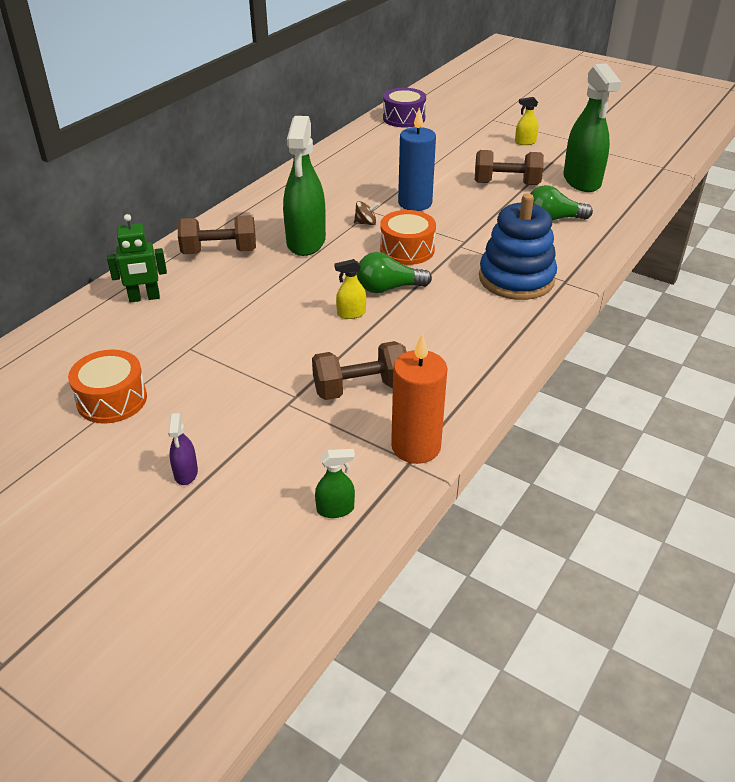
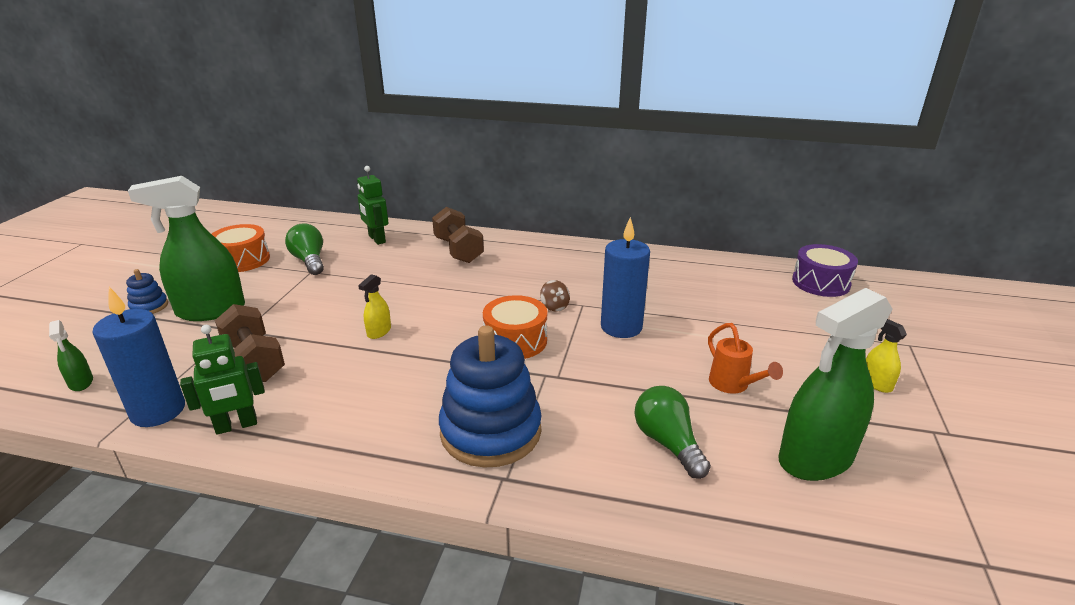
camera: 70 degrees right, 10 degrees down
purple spray bottle [168,413,198,485] -> blue stacking toy [126,269,168,314]
green spray bottle [283,116,326,256] -> green spray bottle moved to [128,176,245,321]
yellow spray bottle [335,259,366,319] -> yellow spray bottle turned 120 degrees counterclockwise [358,274,391,339]
green light bulb [357,252,432,293] -> green light bulb moved to [285,223,324,275]
orange candle [391,333,448,464] -> blue candle [92,287,185,427]
brown dumbbell [475,150,544,185] -> orange watering can [708,323,783,394]
none -> green robot [180,325,265,435]

